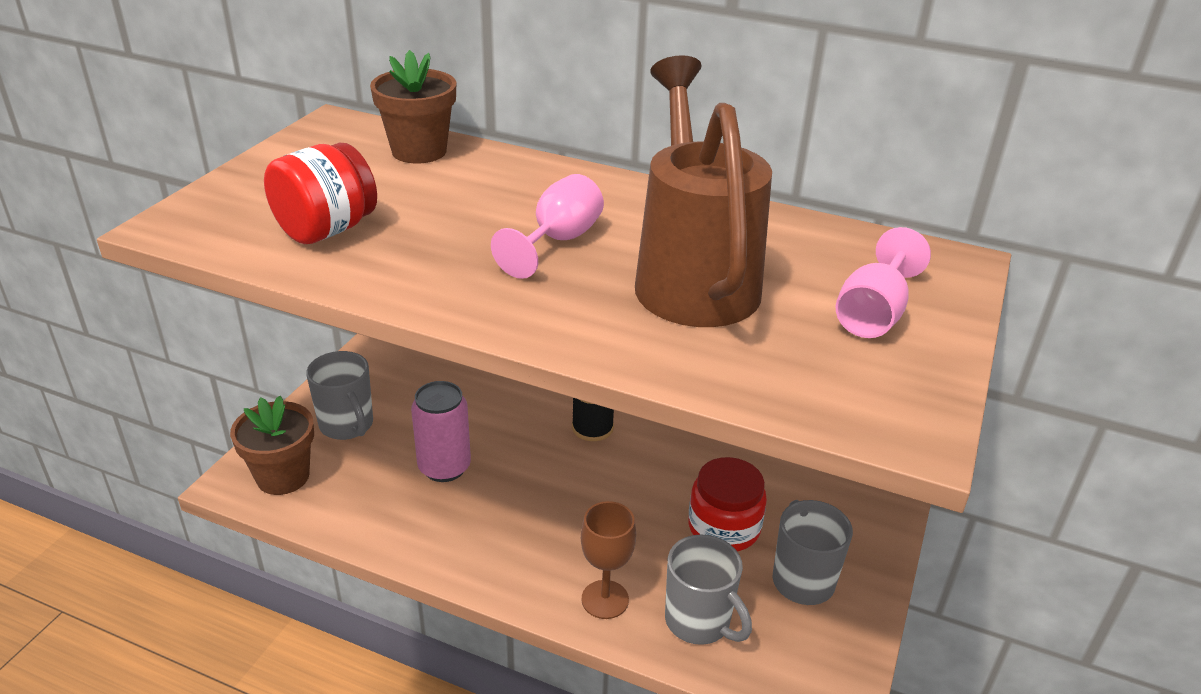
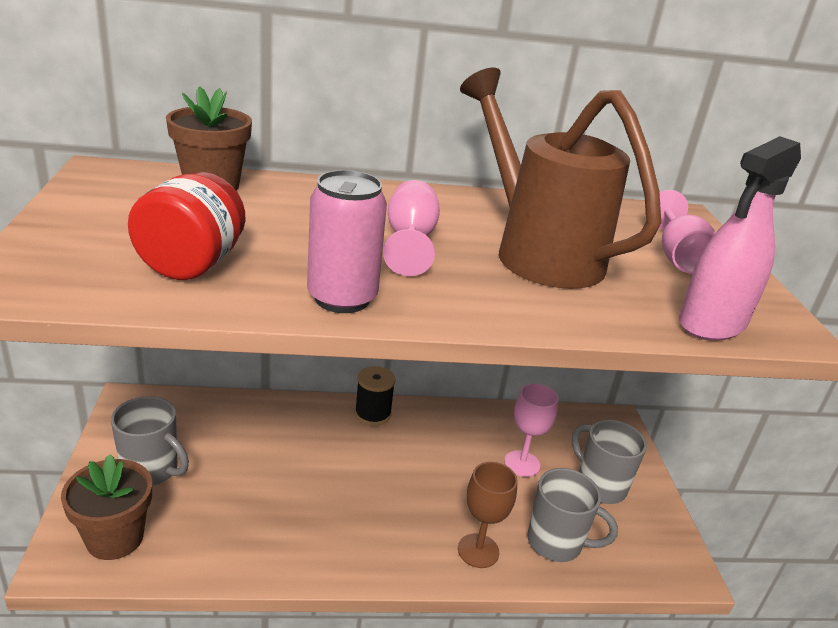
camera: 30 degrees left, 5 degrees down
pink can [411,381,471,482] -> pink can moved to [307,170,387,313]
red jar [688,457,767,551] -> pink goblet [504,384,559,477]
none -> pink spray bottle [679,136,801,341]

